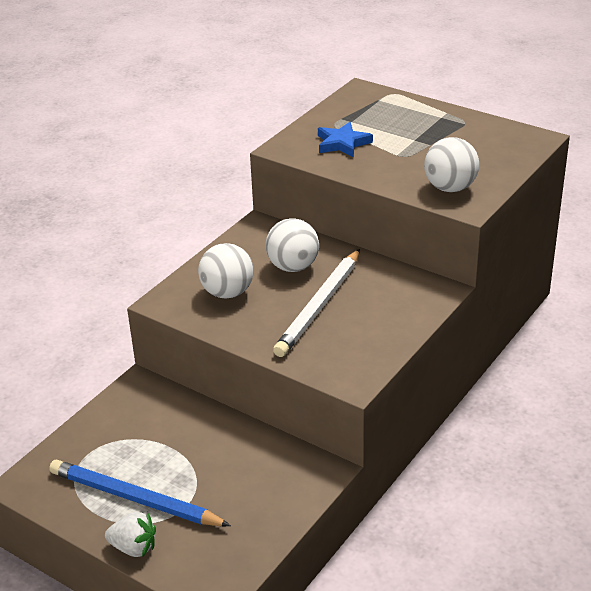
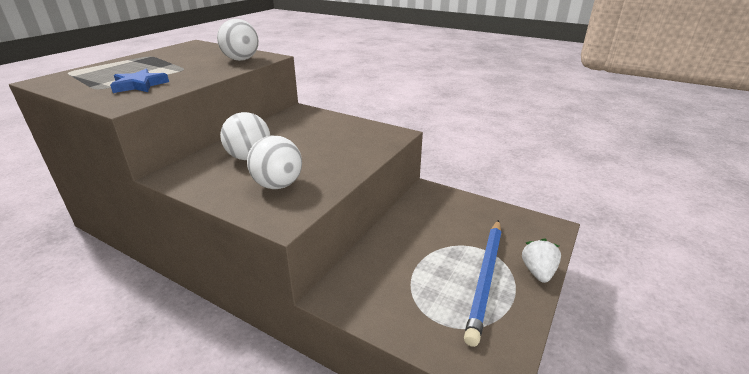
camera: 95 degrees left, 5 degrees down
white pencil [273,249,360,357] -> none

